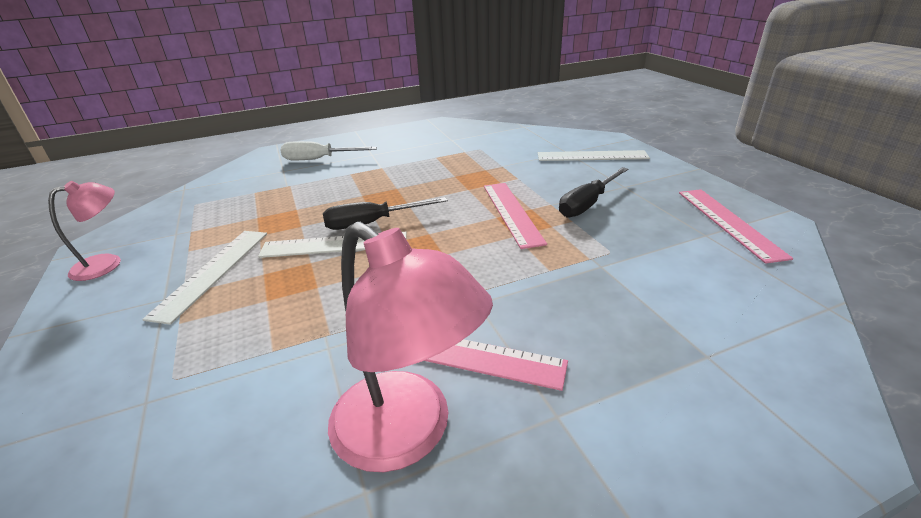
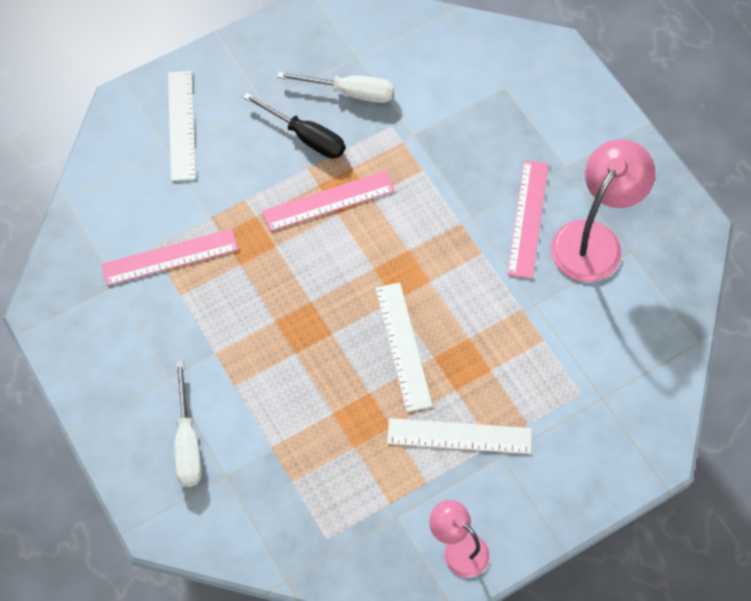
camera: 100 degrees left, 30 degrees up
black screwdriver [323,197,448,230] -> none
pink ruler [679,189,793,264] -> pink ruler moved to [101,228,239,286]
none -> white screwdriver [277,71,394,103]

